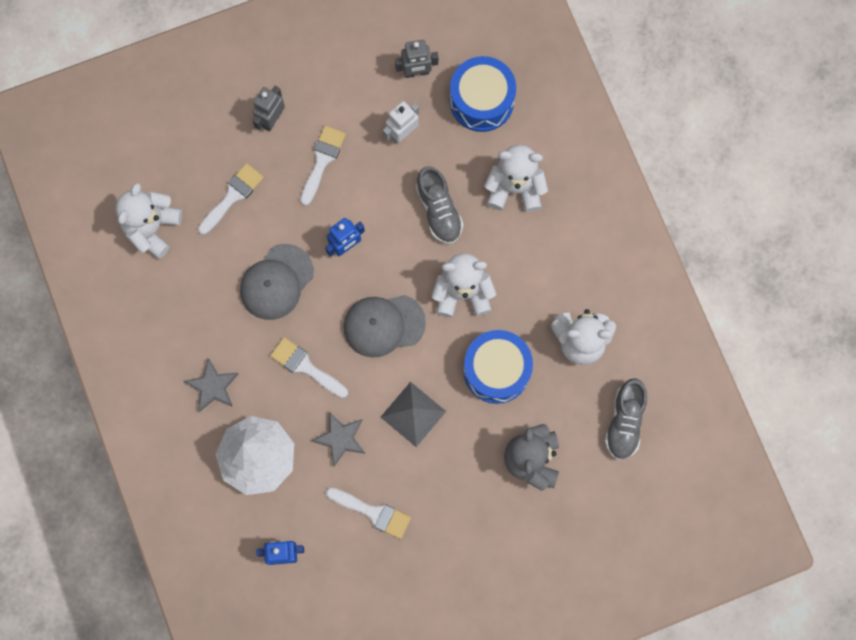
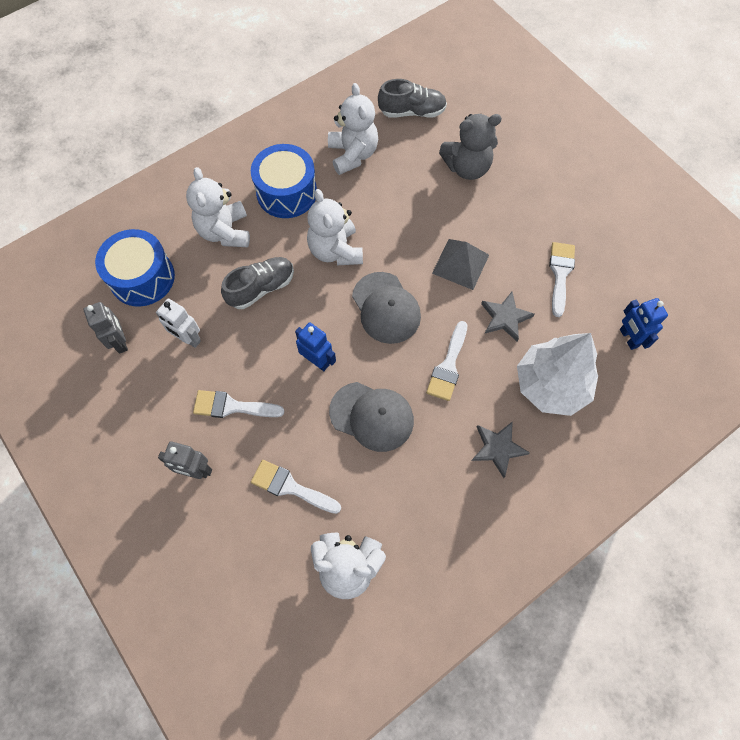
camera: 105 degrees left, 10 degrees down
blue drum [463,330,533,404] -> blue drum moved to [251,144,317,218]

